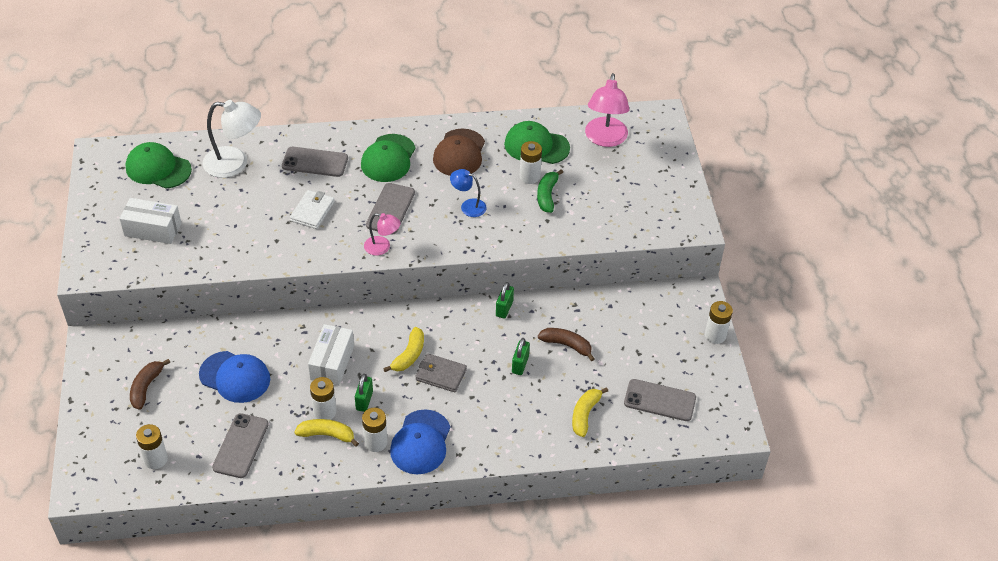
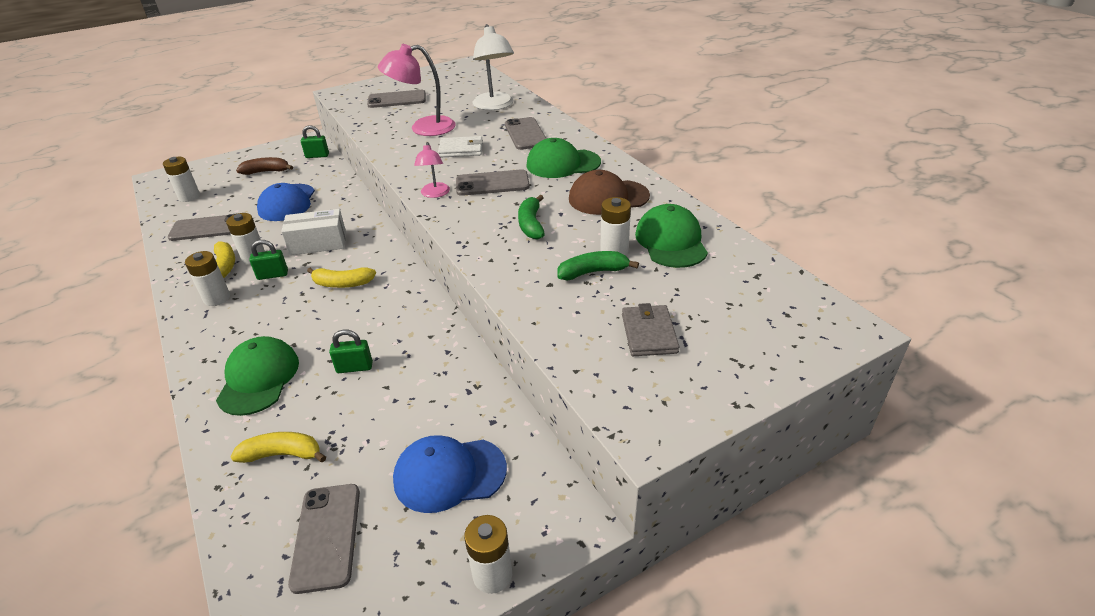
camera: 70 degrees right, 10 degrees down
white box [119,198,181,244] -> grey phone [367,90,426,108]
green cap [126,142,192,189] -> green cap moved to [216,336,299,416]
blue cap [390,410,450,475] -> blue cap moved to [393,435,507,513]
grey wallet [415,353,467,392] -> grey wallet moved to [622,303,680,356]
blue lamp [450,169,487,217] -> green banana [518,195,545,240]
green padlock [496,282,514,319] -> green padlock moved to [301,125,329,158]
brown banana [538,328,595,361] -> none
pink lamp [585,73,630,147] -> pink lamp moved to [378,44,456,136]

